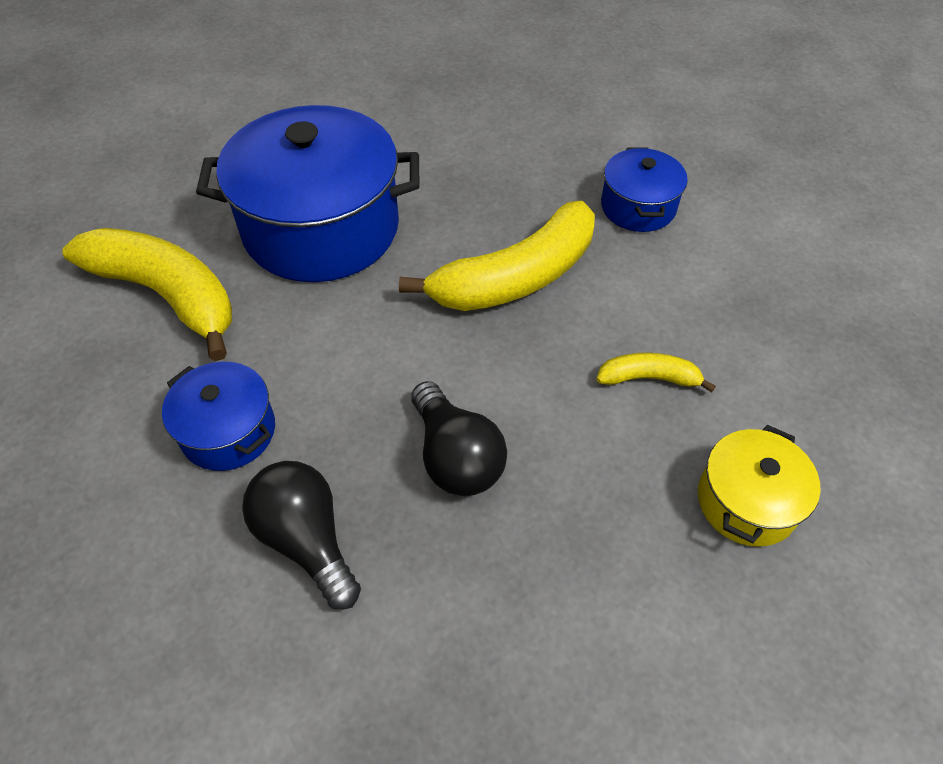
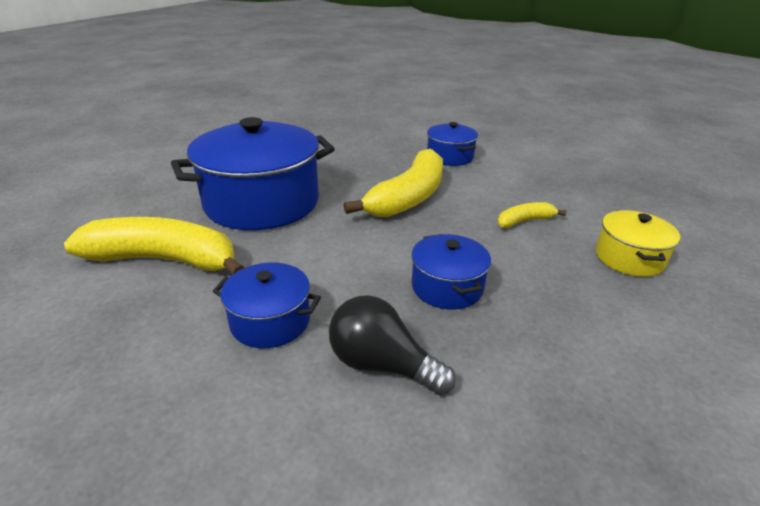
camera: 25 degrees left, 20 degrees down
black light bulb [411,381,507,496] -> blue pot [411,234,491,310]

